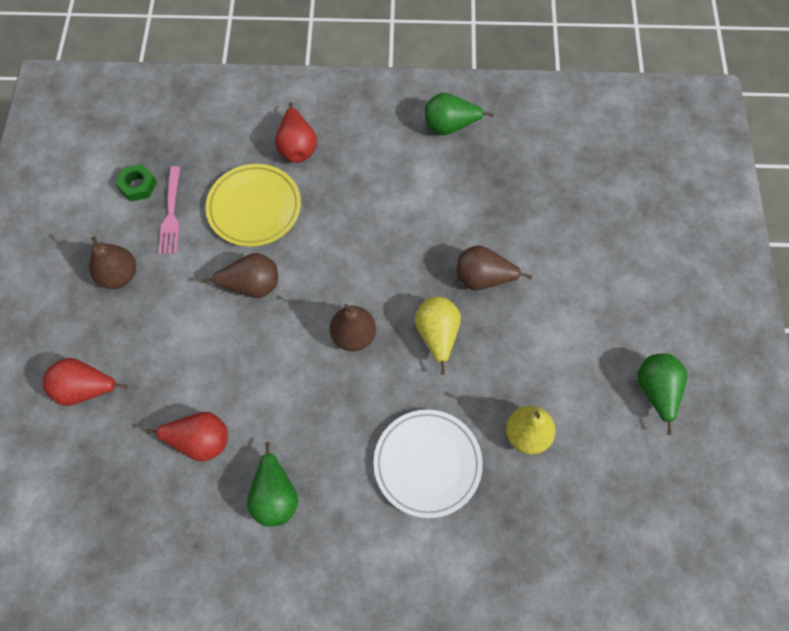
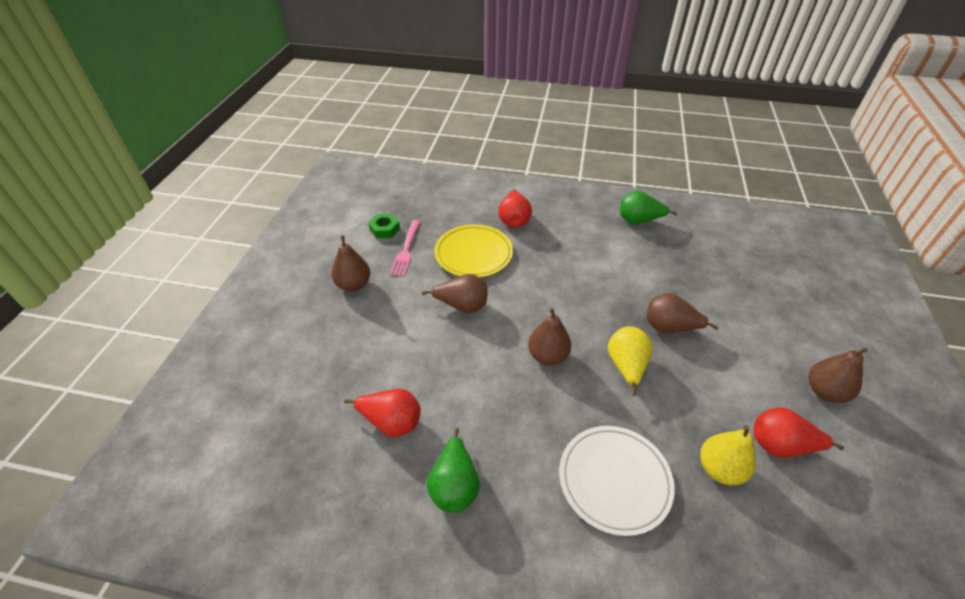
camera: 10 degrees right, 20 degrees down
red pear [43,358,128,406] -> red pear moved to [754,407,844,458]
green pear [637,353,687,435] -> none
none -> brown pear [809,348,868,403]

